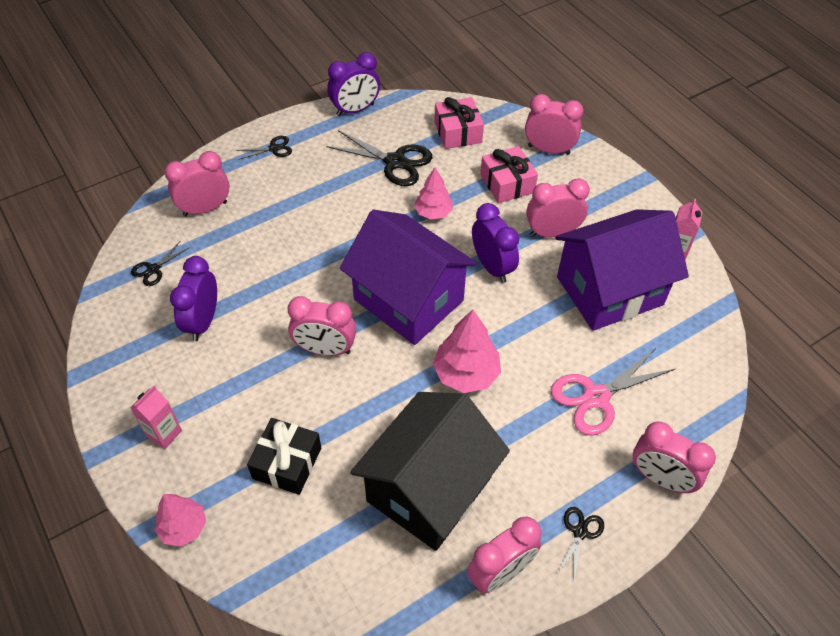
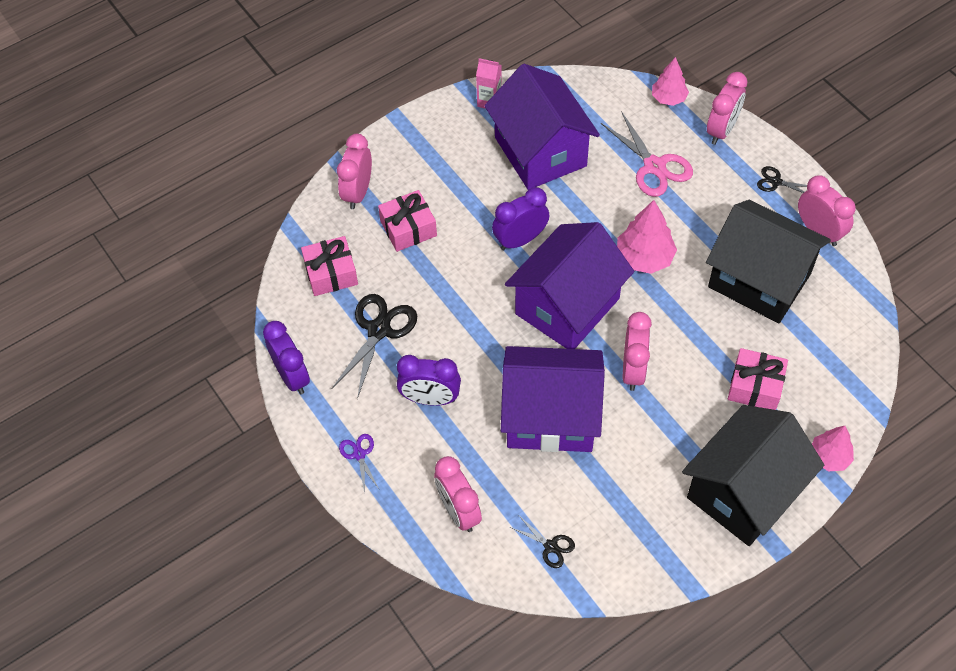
camera: 90 degrees left, 5 degrees up
pink carton [130,386,182,449] -> black house [682,405,824,546]
purple clock [170,256,217,341] -> purple clock moved to [397,355,461,406]
black scissors [236,136,292,160] -> purple scissors [339,434,379,494]
black gift [247,418,321,495] -> pink gift [728,348,788,410]
pink tree [414,167,453,220] -> pink tree moved to [652,57,689,106]
pink clock [526,178,590,238] -> none
none -> purple house [501,346,605,452]

